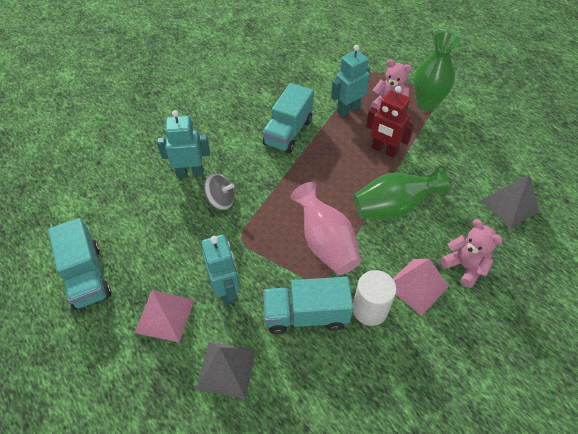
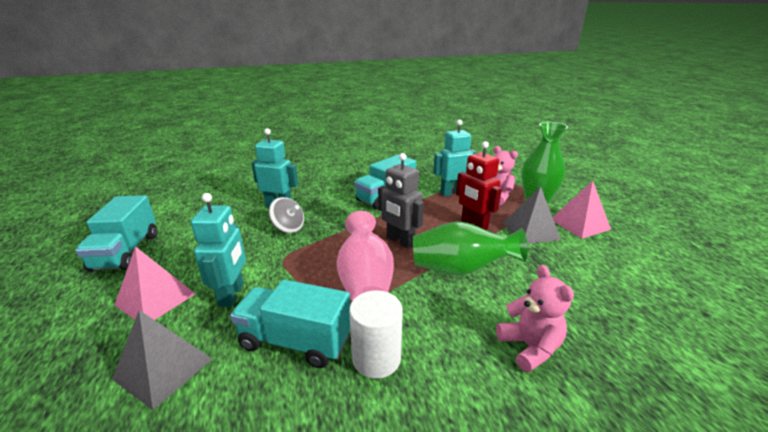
camera: 20 degrees right, 25 degrees down
pink pyramid [393,259,449,316] -> pink pyramid moved to [553,181,611,239]
grey pyramid [481,174,539,228] -> grey pyramid moved to [503,186,561,244]
none -> grey robot [378,153,424,248]

